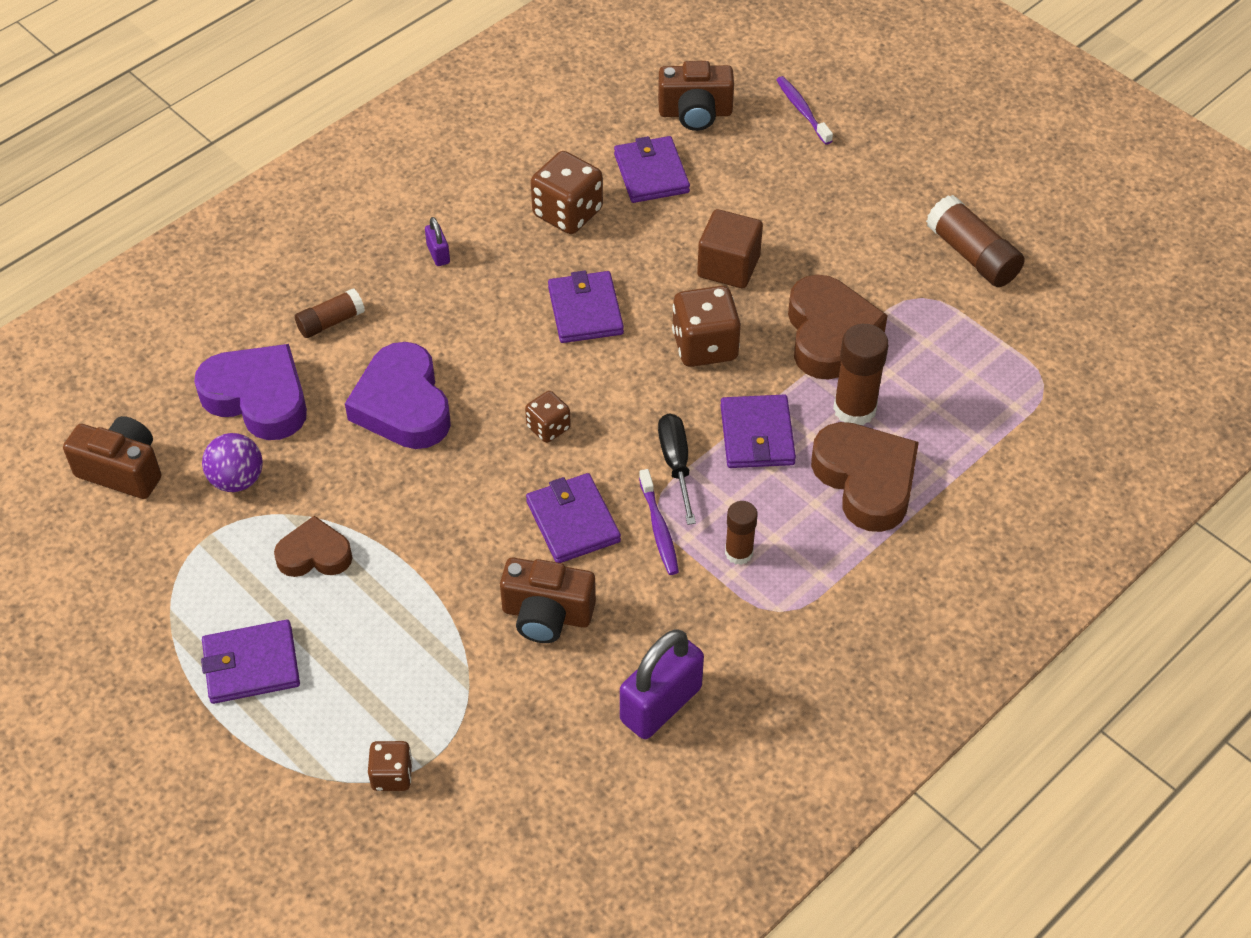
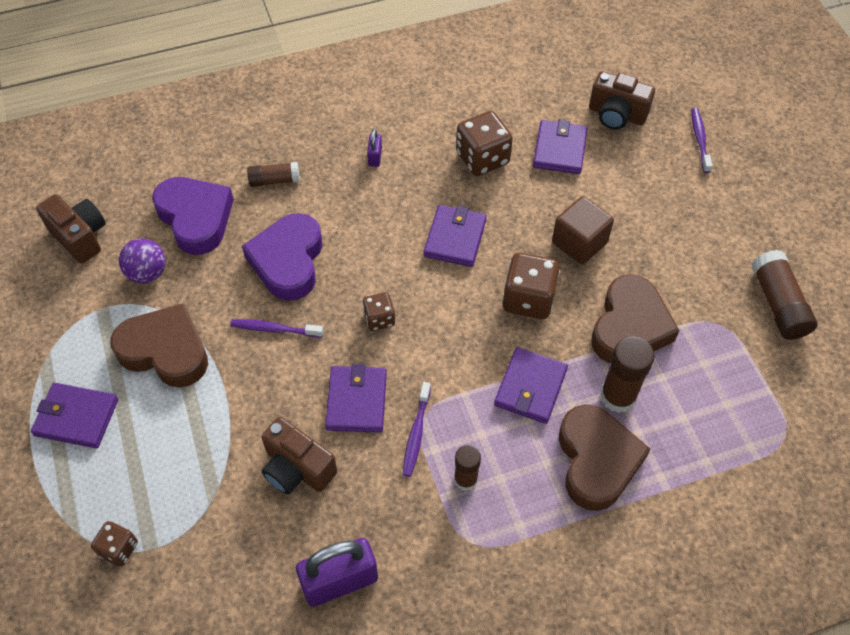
camera: 25 degrees right, 5 degrees up
brown heart [274,516,353,577] -> brown heart [110,303,208,388], size x1.67
black screwdriver [658,414,696,525] -> none
none -> purple toothbrush [230,319,323,338]

